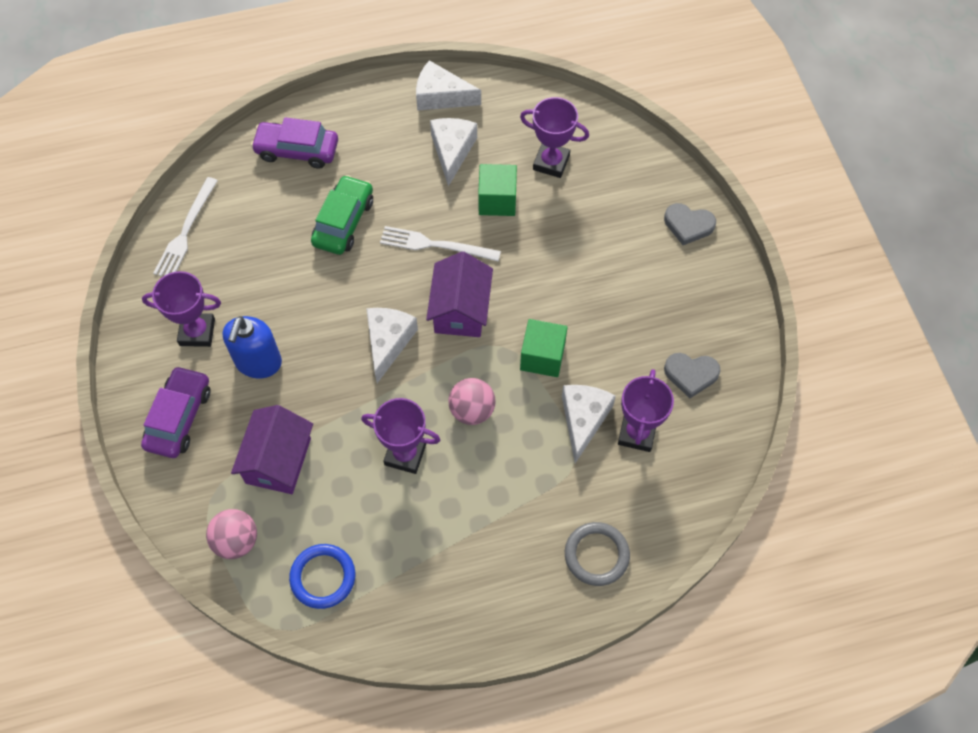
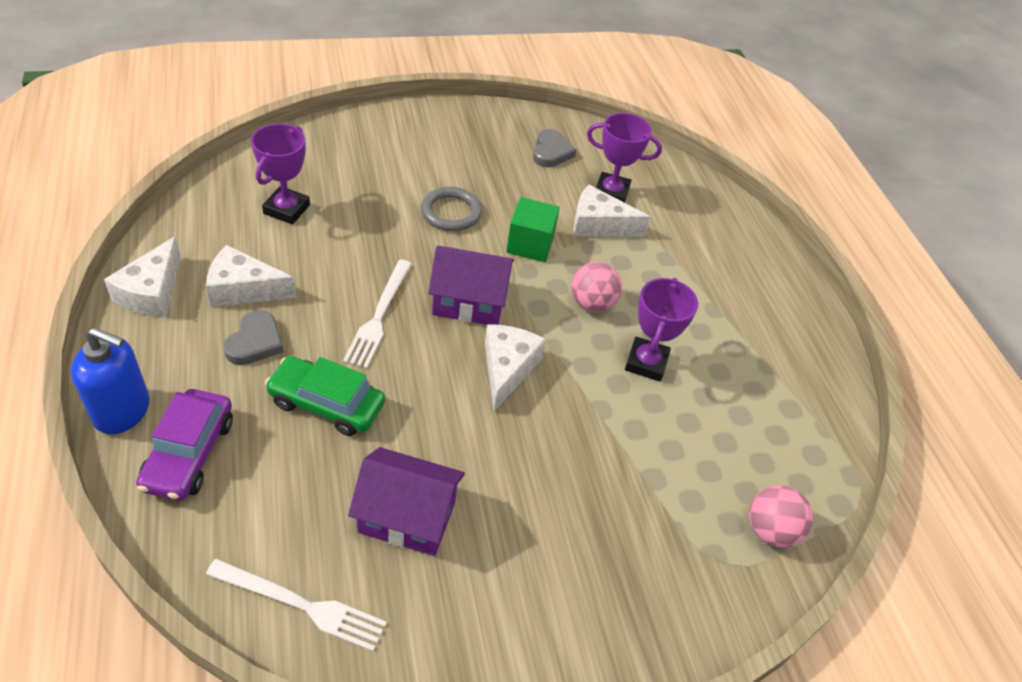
camera: 95 degrees left, 15 degrees down
purple car [141,366,210,458] -> none
purple trophy [142,271,221,347] -> none
blue soap dispenser [222,316,282,379] -> blue soap dispenser moved to [71,328,150,434]
purple house [231,405,313,494] -> purple house moved to [348,447,465,556]
blue ring [289,544,355,609] -> none
white cheese [366,308,418,383] -> white cheese turned 90 degrees clockwise [485,324,546,411]
green cube [478,164,517,216] -> none
grey ring [565,522,630,586] -> grey ring moved to [421,187,482,231]
grey heart [664,203,716,245] -> grey heart moved to [223,310,283,365]

